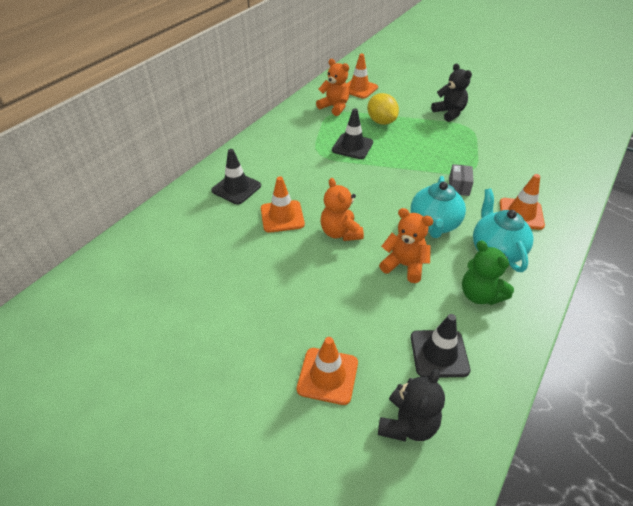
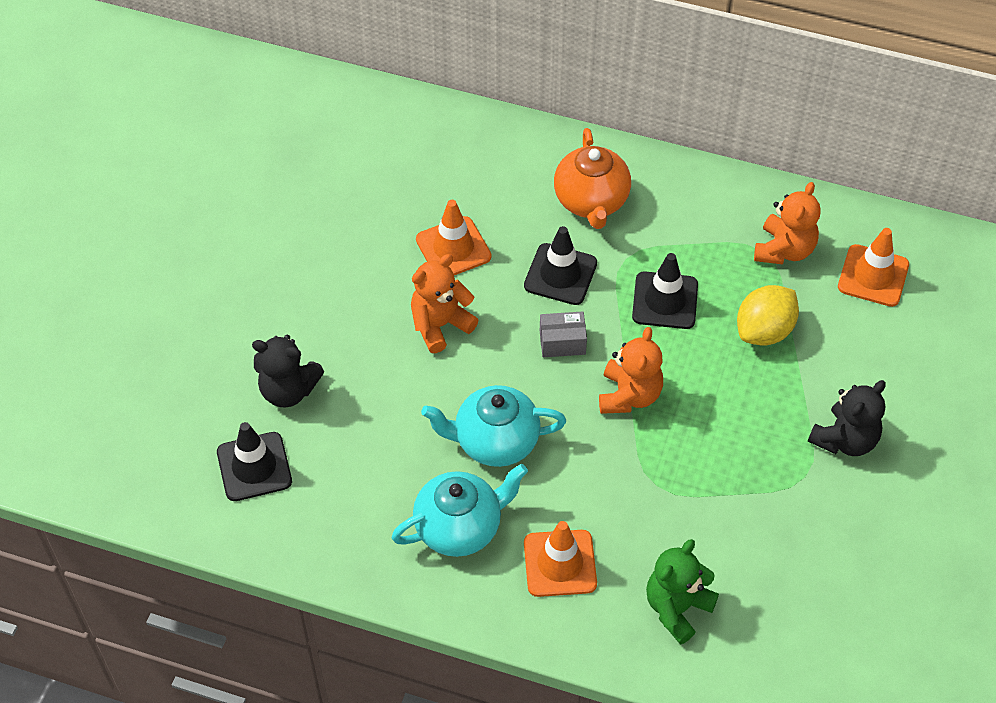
camera: 75 degrees right, 10 degrees up
black traffic cone [211,149,261,204] -> black traffic cone moved to [524,226,597,305]
orange traffic cone [297,337,358,405] -> none
black teddy bear [378,369,445,441] -> black teddy bear moved to [252,335,324,408]
orange teddy bear [379,208,434,283] -> orange teddy bear moved to [599,327,663,414]
grey box [449,164,474,196] -> grey box moved to [540,311,587,357]
green teddy bear [462,240,514,305] -> green teddy bear moved to [646,539,719,645]
none -> orange teapot [554,128,631,229]

